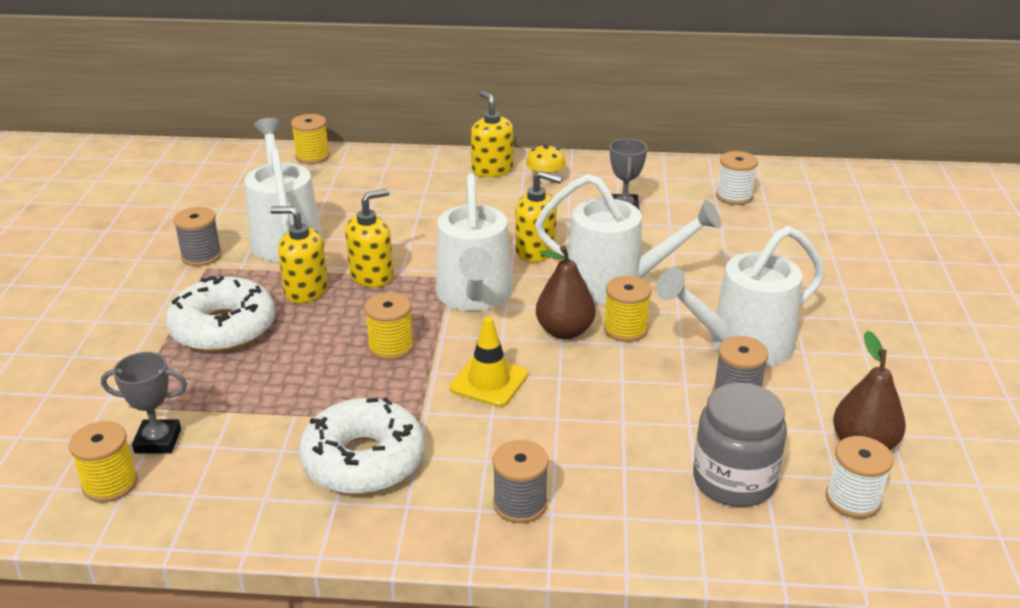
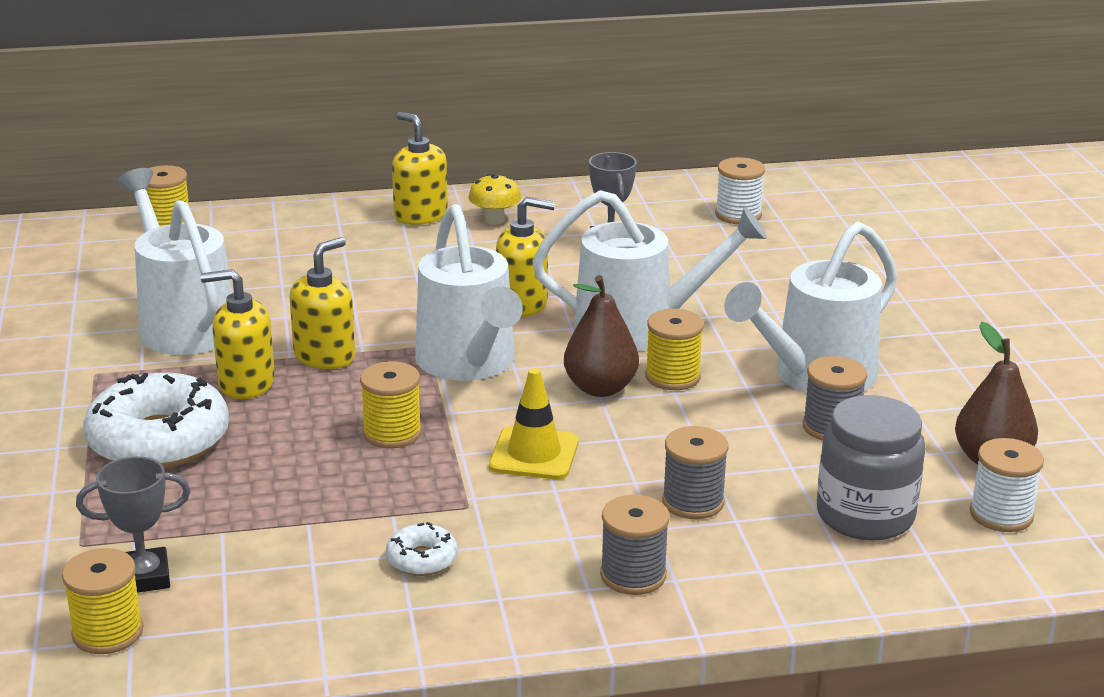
camera: 15 degrees left, 5 degrees down
grey spool [173,207,222,266] -> grey spool moved to [662,426,728,519]
white donut [299,397,425,495] -> white donut [386,522,458,576], size x0.46

